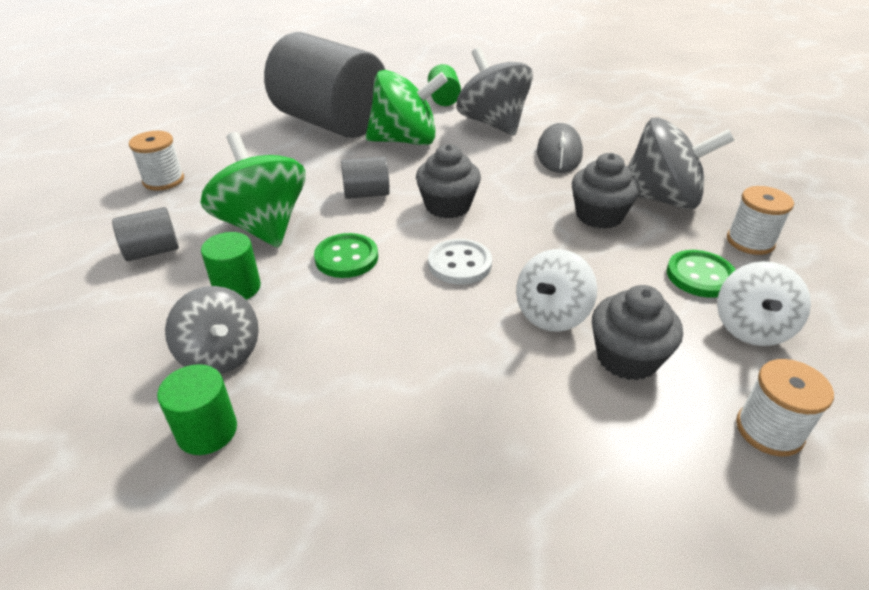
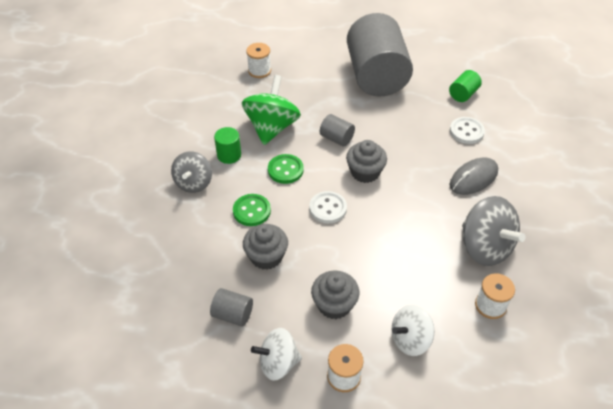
camera: 45 degrees right, 10 degrees up
grey cylinder [112,207,179,261] -> grey cylinder moved to [210,288,253,327]
green cylinder [157,364,237,455] -> none
green spinning top [366,70,448,145] -> none
grey spinning top [457,47,533,135] -> white button [450,117,485,144]
white spinning top [516,249,597,332] -> white spinning top moved to [251,328,302,381]
grey cupcake [572,153,640,229] -> grey cupcake moved to [243,224,288,270]
green button [667,250,736,298] -> green button moved to [233,194,271,226]

